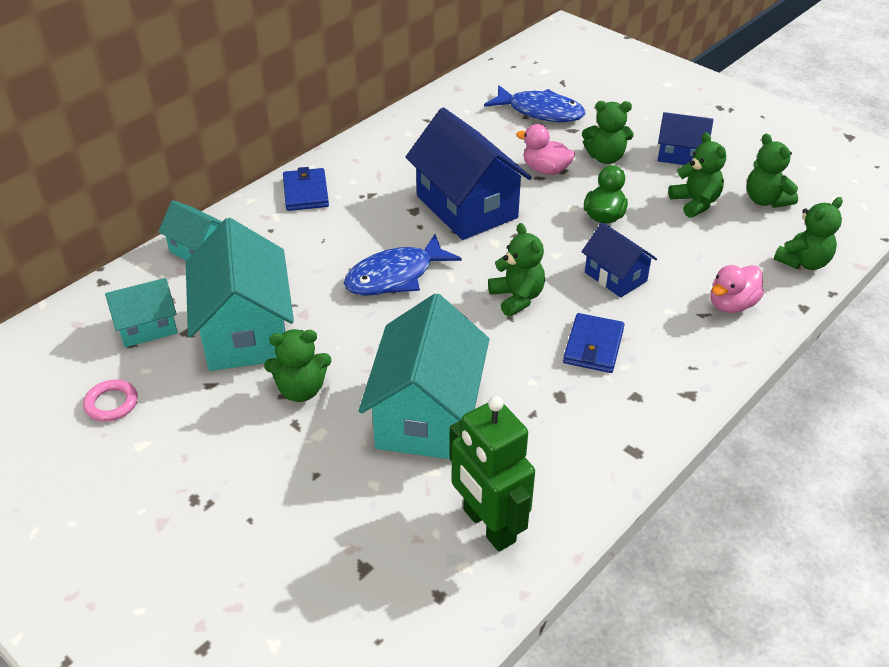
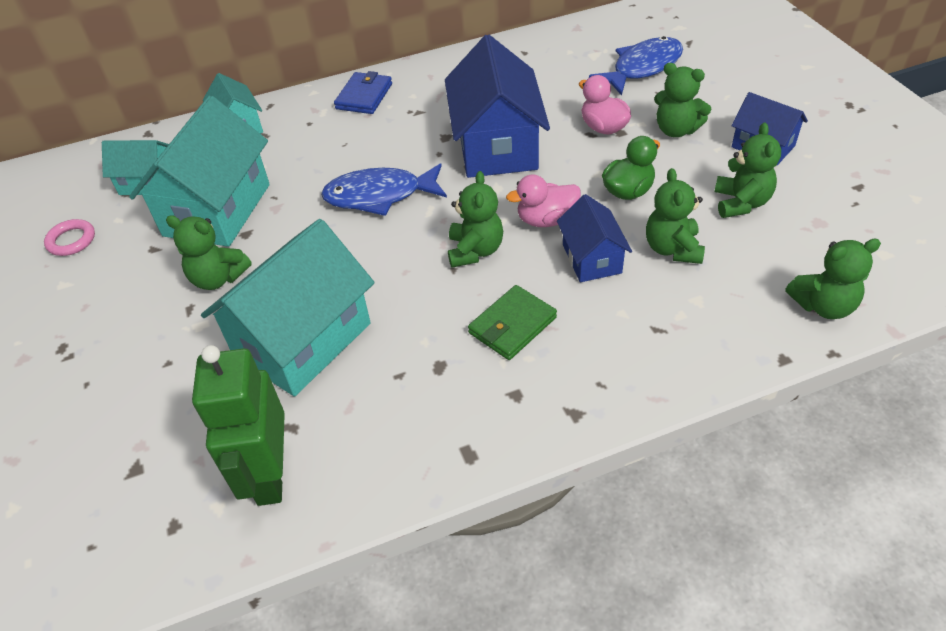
camera: 30 degrees right, 5 degrees up
blue fish [484,85,585,122] -> blue fish turned 90 degrees counterclockwise [589,36,683,96]
blue wallet [563,313,625,373] -> green wallet [468,285,557,360]
pink duck [711,265,764,313] -> pink duck moved to [506,174,581,227]
green teddy bear [747,134,798,208] -> green teddy bear moved to [646,168,705,264]

